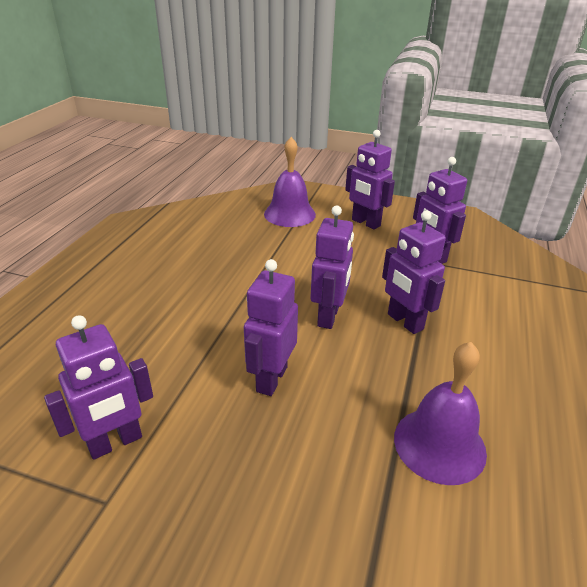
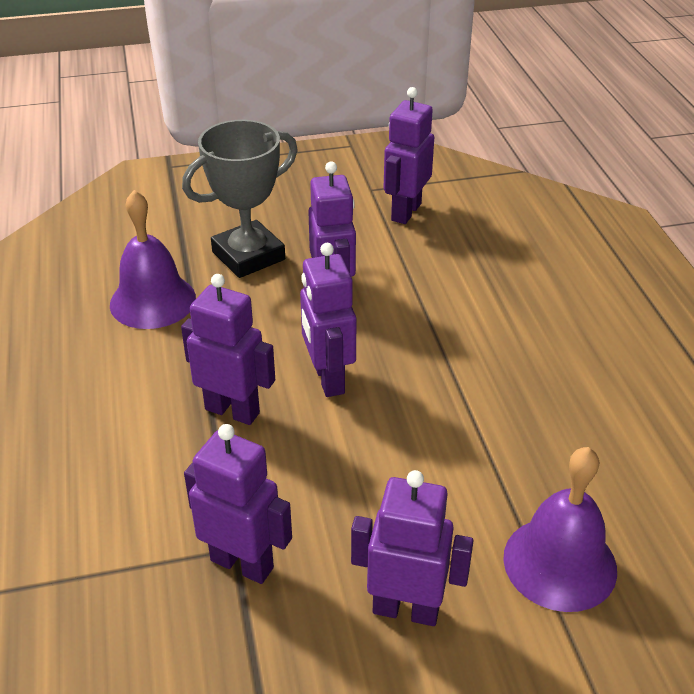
camera: 150 degrees right, 5 degrees up
none -> grey trophy [182,120,298,278]

